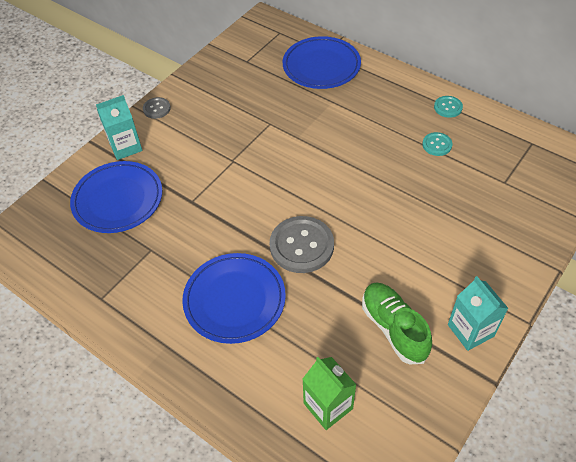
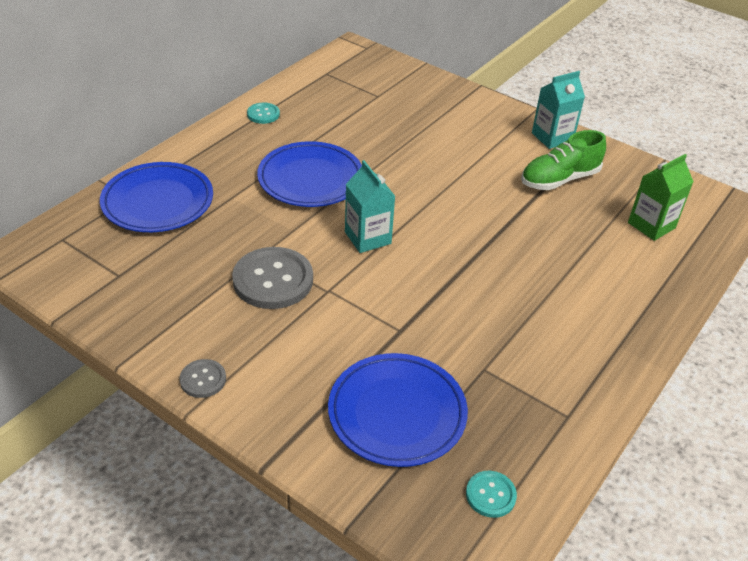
camera: 95 degrees left, 10 degrees down
turquoise carton [96,95,143,160] -> turquoise carton moved to [345,160,395,253]
blue plate [182,253,286,344] -> blue plate moved to [257,141,362,207]
grey button [270,216,334,273] -> grey button moved to [232,247,313,309]
turquoise button [422,132,452,156] -> turquoise button moved to [466,471,517,518]

